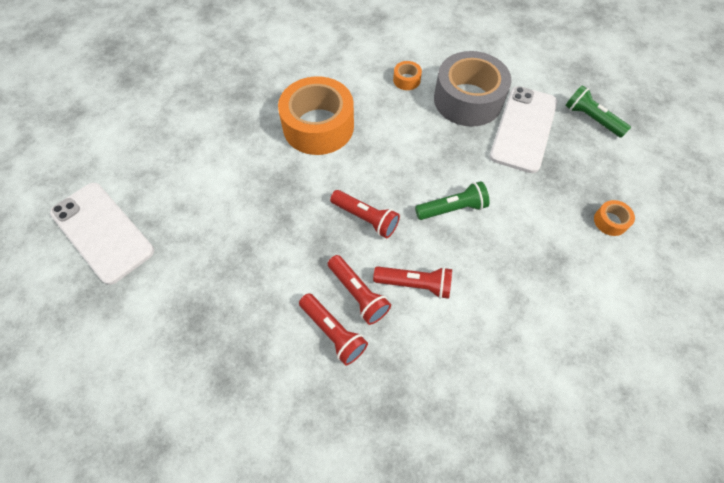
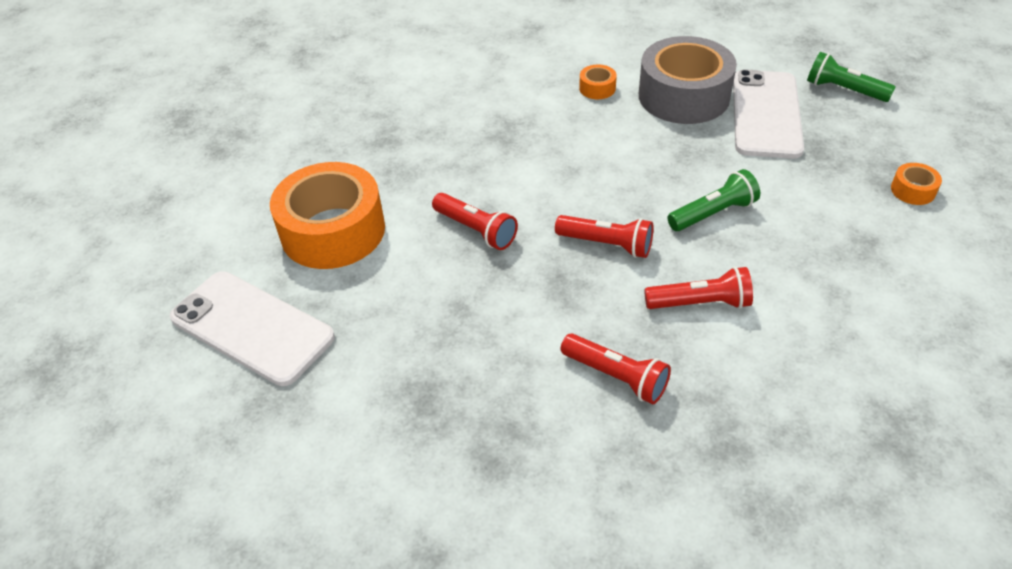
camera: 10 degrees left, 15 degrees down
orange tape [278,76,354,155] -> orange tape moved to [270,162,385,269]
red flashlight [328,255,391,325] -> red flashlight moved to [432,193,518,250]

